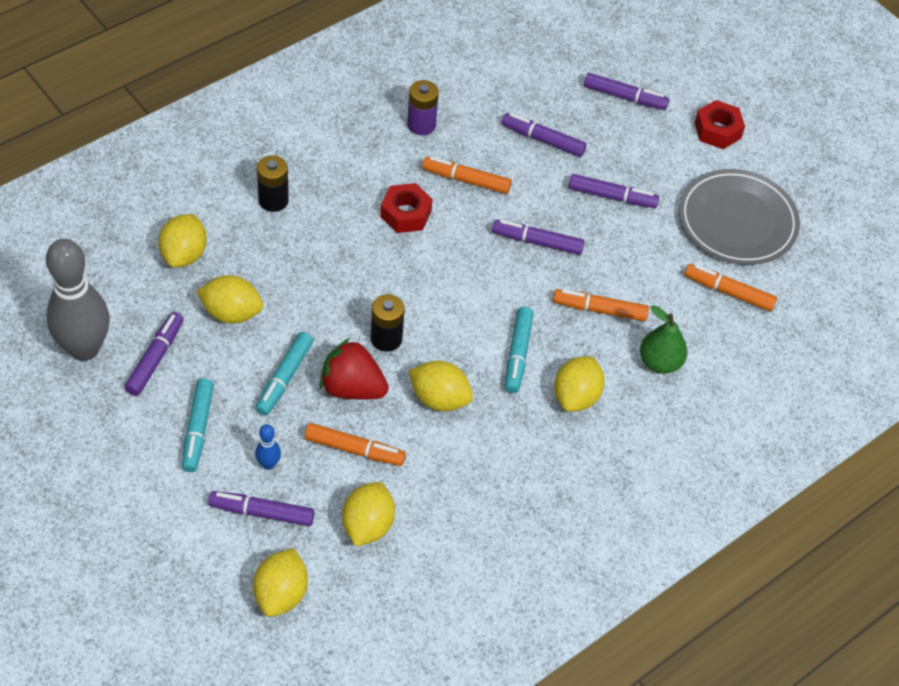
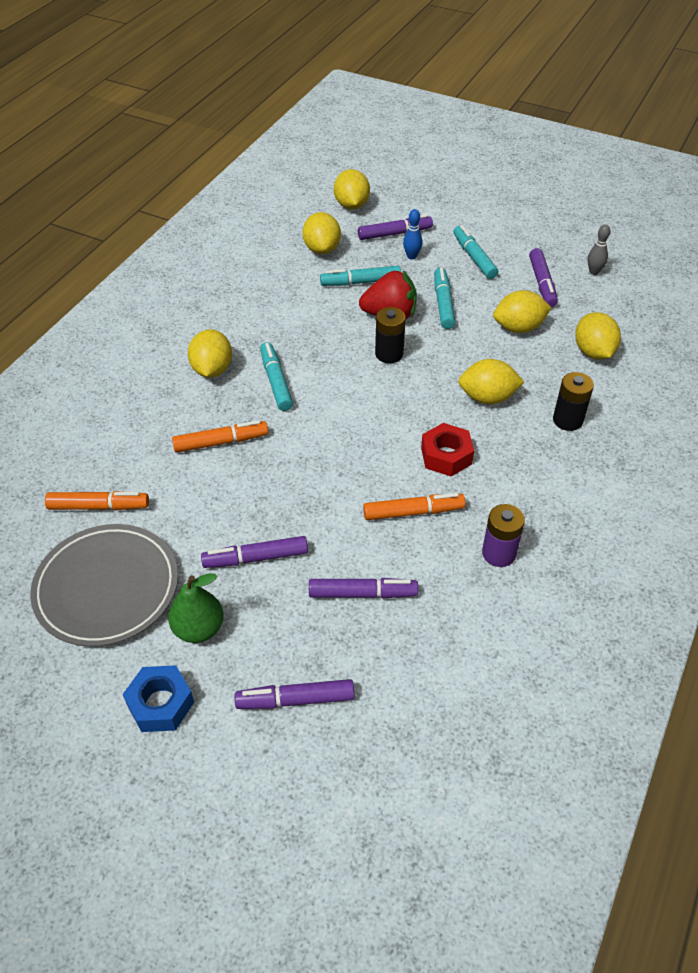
camera: 160 degrees right, 5 degrees down
grey bowling pin [46,239,110,361] -> grey bowling pin [588,224,611,275], size x0.40
orange marker [305,423,406,466] -> turquoise marker [320,266,401,286]
yellow lemon [408,361,473,411] -> yellow lemon moved to [458,359,524,404]
purple marker [492,220,585,255] -> none
green pear [640,305,687,374] -> green pear moved to [168,573,224,643]
red nut [695,100,745,149] -> blue nut [123,665,194,732]

